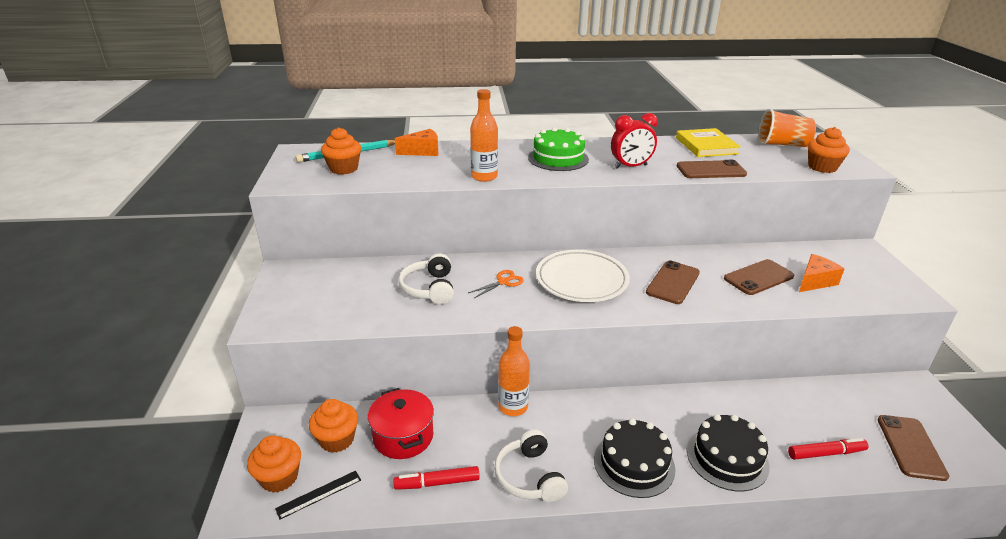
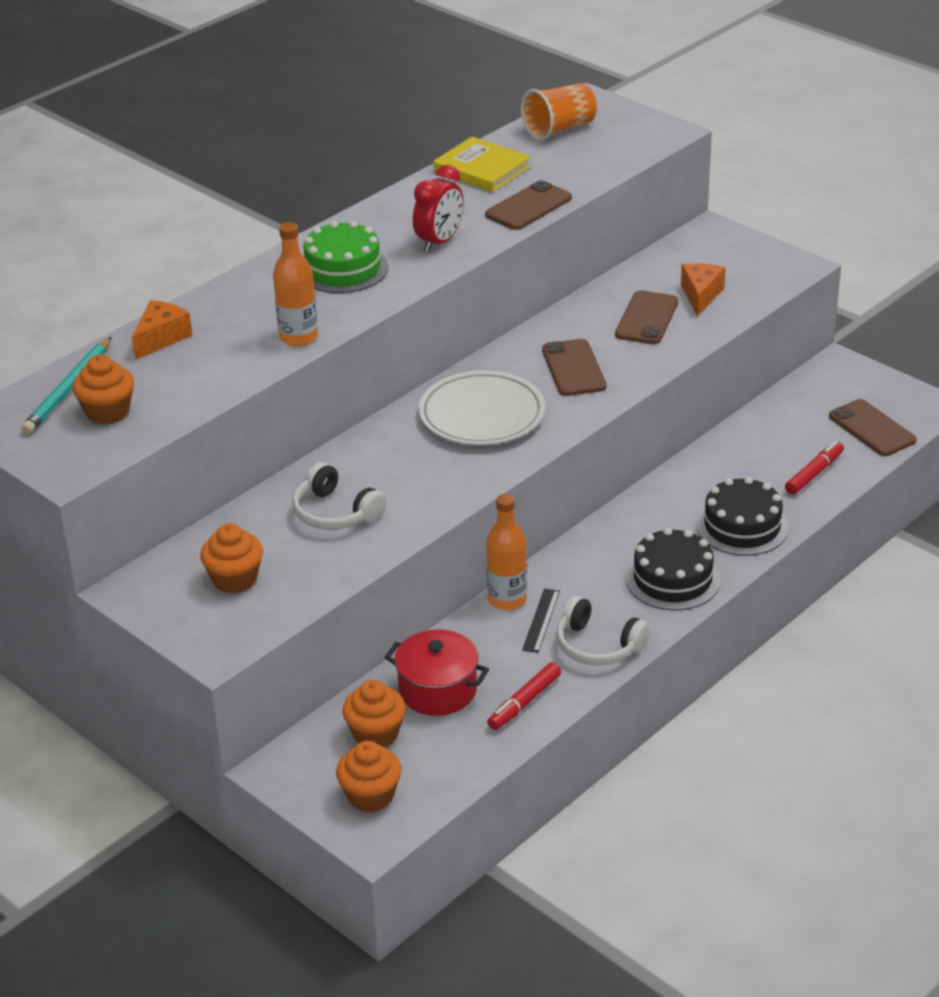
camera: 40 degrees left, 5 degrees up
black ruler [275,471,361,520] -> black ruler moved to [522,588,560,653]
orange scissors [468,270,524,298] -> none
orange cupcake [808,127,850,173] -> orange cupcake moved to [200,523,263,594]

